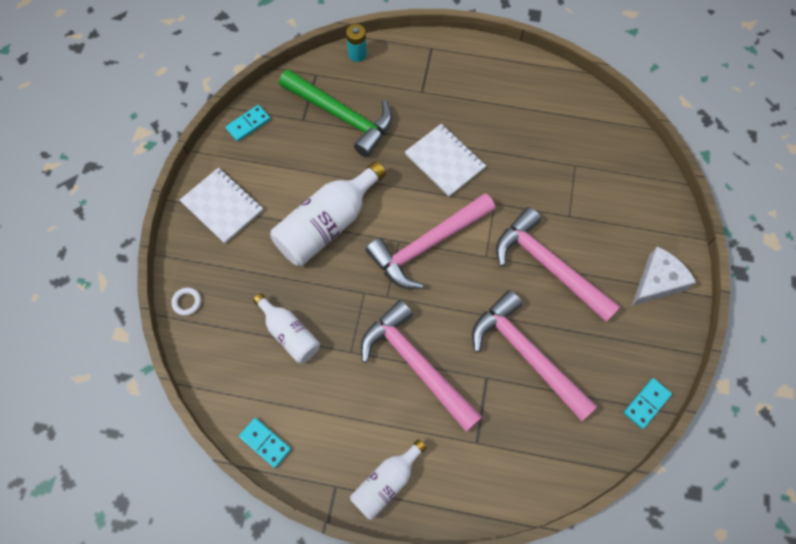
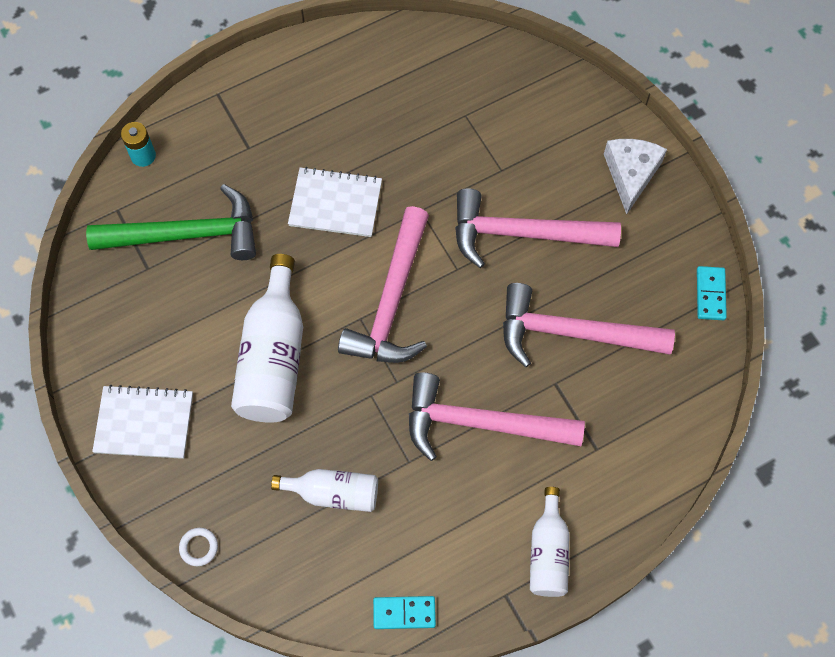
camera: 40 degrees left, 0 degrees up
turquoise domino [226,105,270,142] -> none

